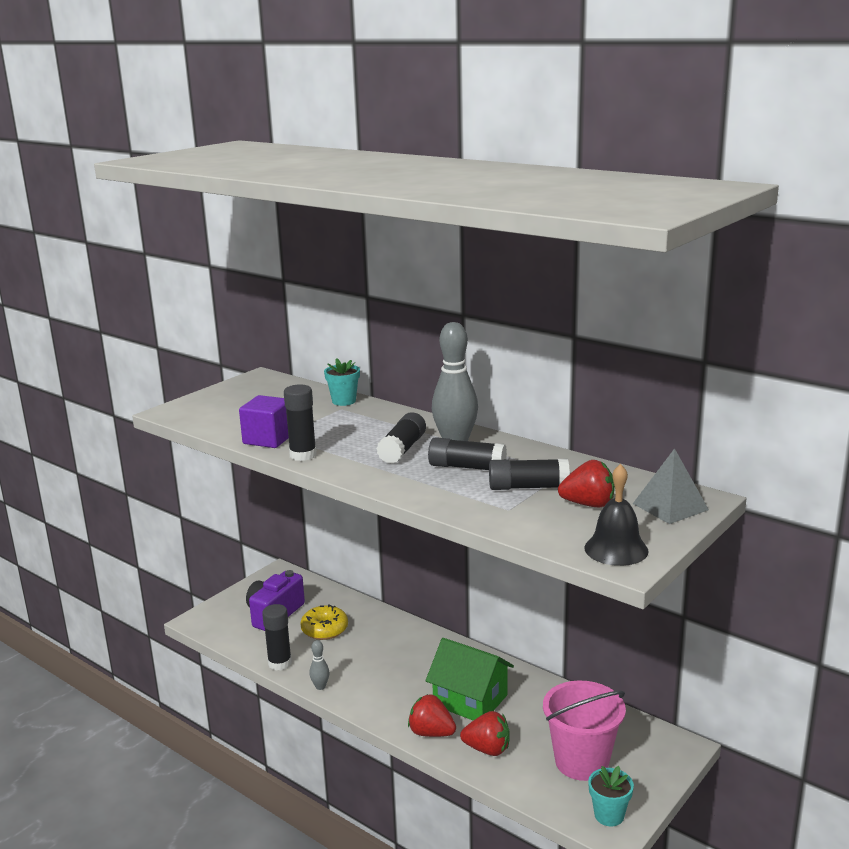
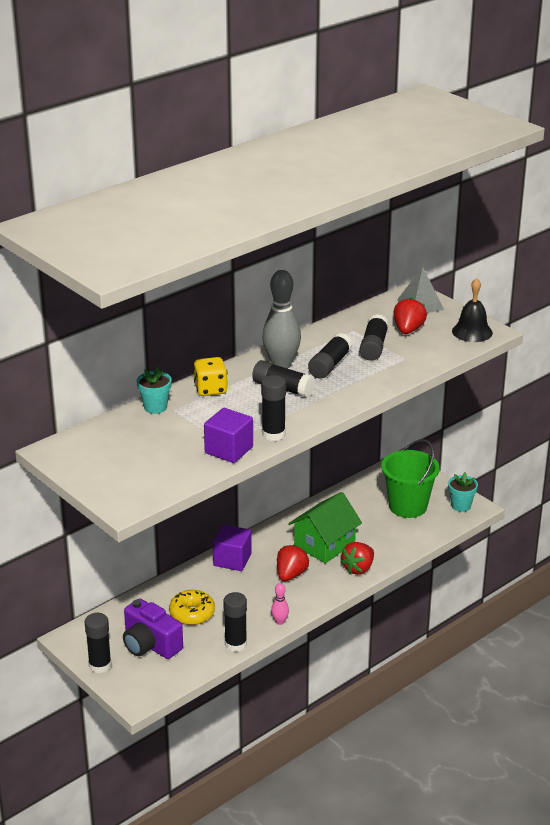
camera: 80 degrees left, 10 degrees up
grey bowling pin [310,640,329,690] -> pink bowling pin [271,583,289,625]
red strawberry [460,711,510,756] -> red strawberry moved to [277,545,309,581]
pink bucket [543,681,626,781] -> green bucket [381,439,440,518]
none -> black glue stick [85,613,112,673]
none -> yellow dice [193,357,227,396]
none -> purple cube [213,525,252,571]

